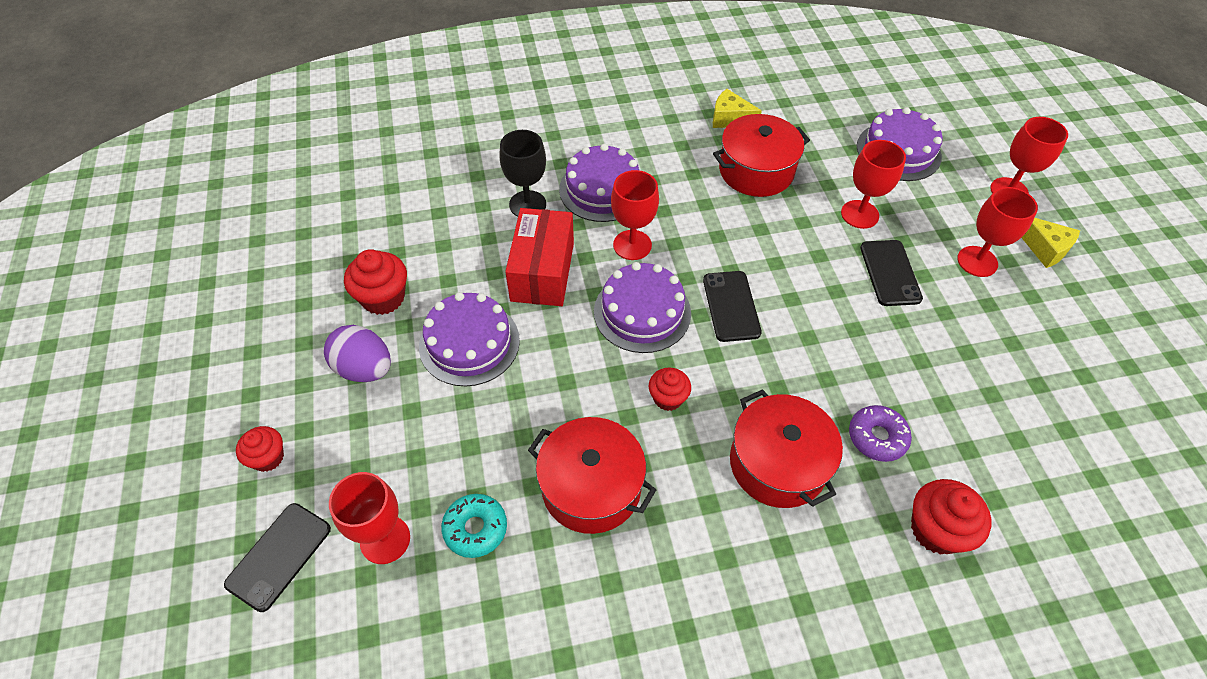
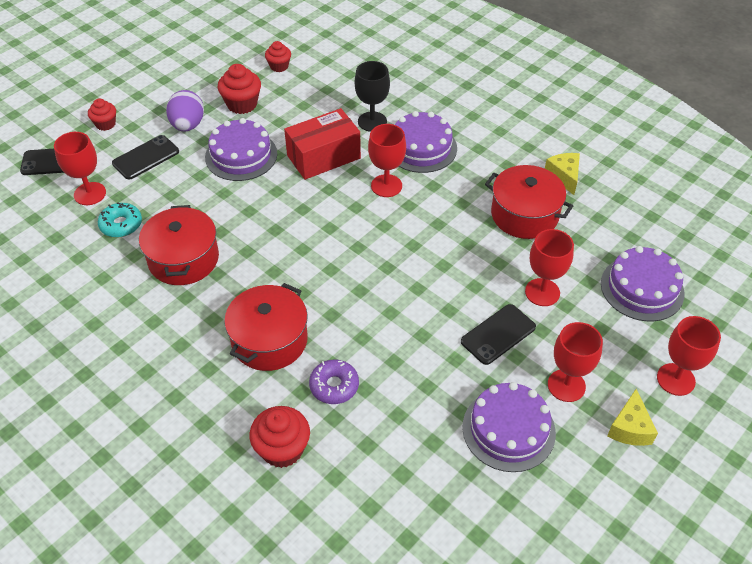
camera: 55 degrees right, 5 degrees down
purple cake [594,262,691,353] -> purple cake moved to [462,382,556,472]
red cupcake [649,367,691,411] -> red cupcake moved to [265,41,291,72]
black phone [703,271,762,342] -> black phone moved to [112,135,179,179]

